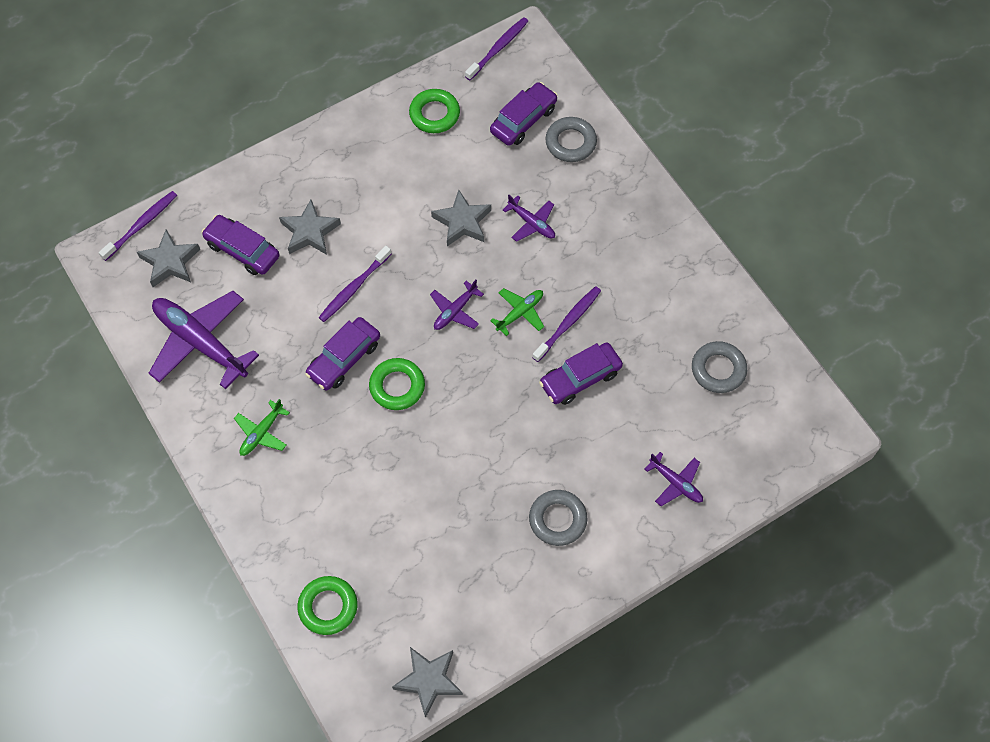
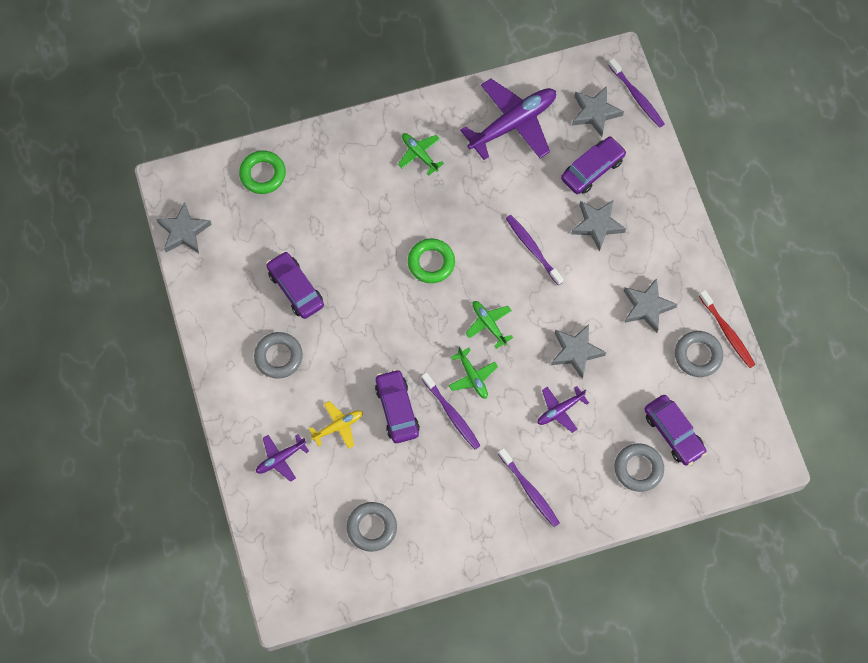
camera: 105 degrees right, 5 degrees up
purple car [305,317,380,390] -> purple car moved to [266,251,324,319]
green ring [409,89,460,133] -> grey ring [675,331,723,377]
purple plane [430,280,484,330] -> green plane [465,301,513,349]
purple toothbrush [465,17,528,80] -> purple toothbrush moved to [498,448,560,527]
none -> yellow plane [309,401,363,449]
none -> grey star [624,278,677,333]
none -> red toothbrush [699,290,755,368]

